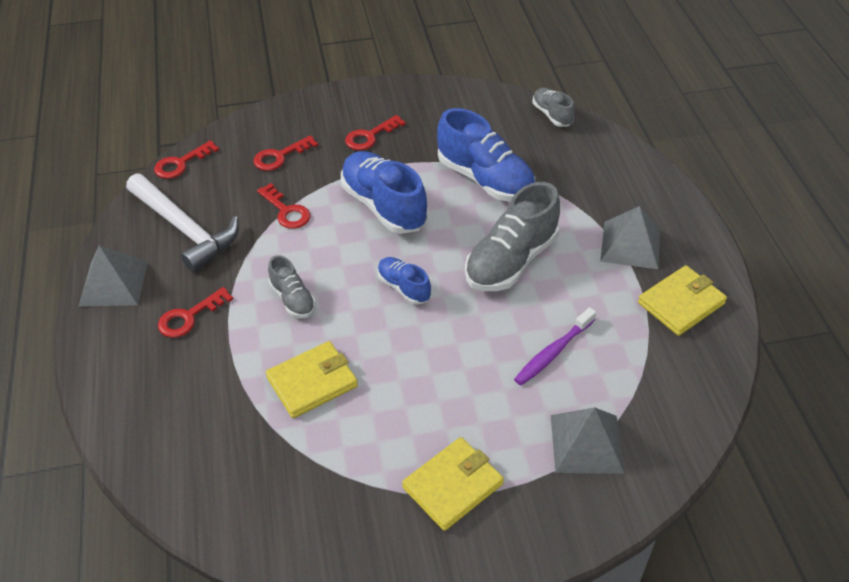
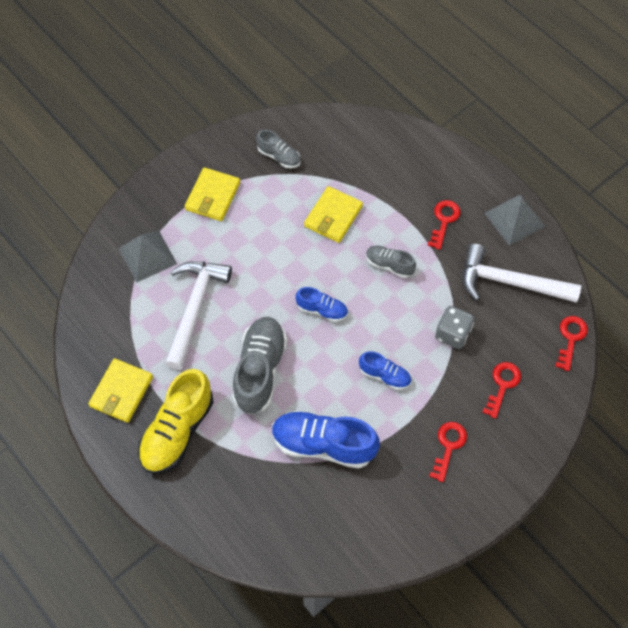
camera: 150 degrees right, 15 degrees up
red key [257,183,310,229] -> grey dice [435,306,474,349]
blue shoe [341,151,428,234] -> blue shoe [359,351,411,390], size x0.53
purple toothbrush [514,307,596,386] -> white hammer [165,261,232,370]
grey shoe [532,88,574,127] -> grey shoe moved to [256,130,301,168]
grey pyramid [600,206,660,269] -> yellow shoe [138,369,214,474]

